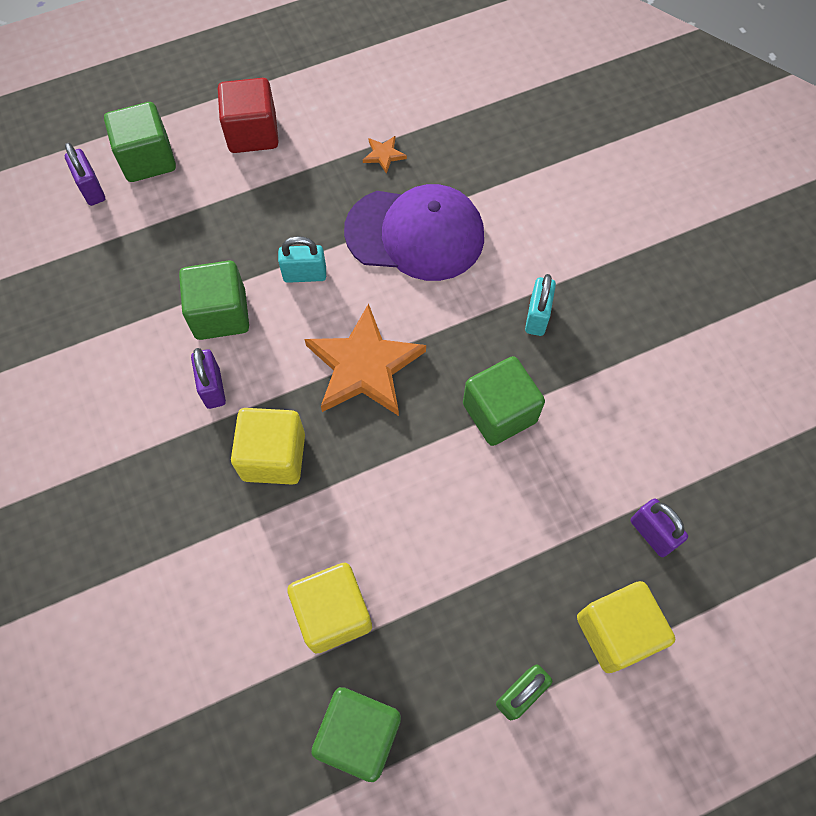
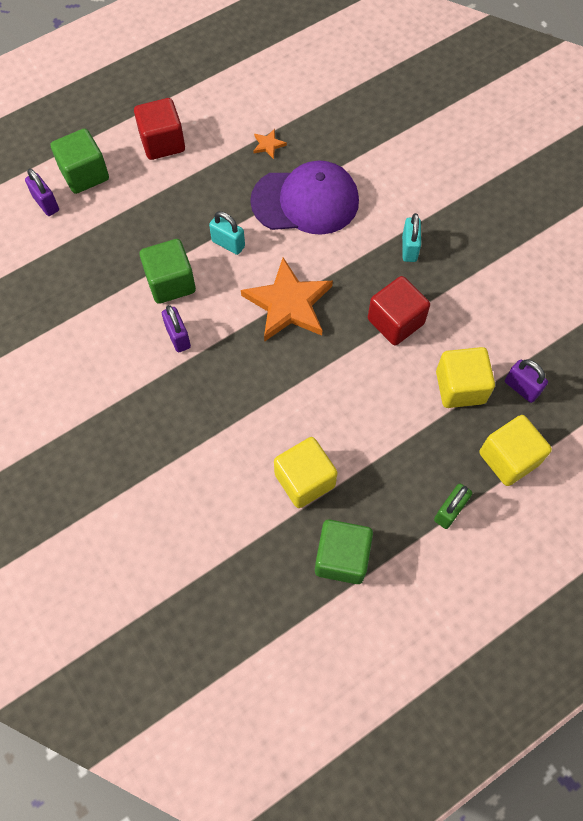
camera: 10 degrees left, 0 degrees up
yellow cube [231,408,305,485] -> yellow cube moved to [436,347,495,408]
turquoise padlock [278,236,326,283] -> turquoise padlock turned 45 degrees clockwise [209,211,245,255]
green cube [463,356,545,446] -> red cube [368,276,430,345]

